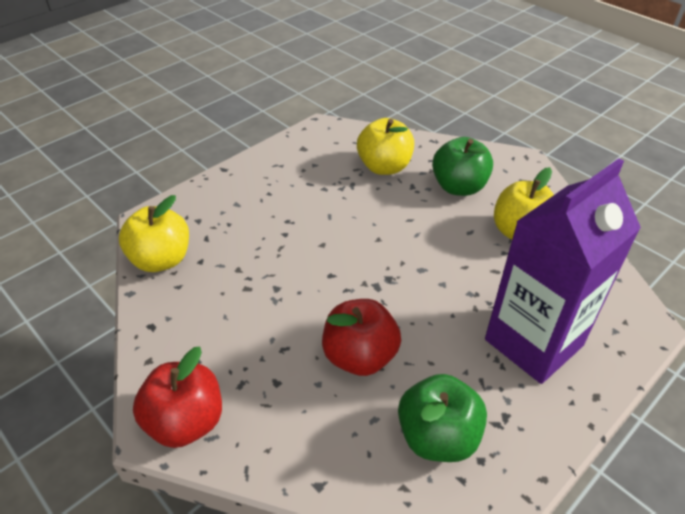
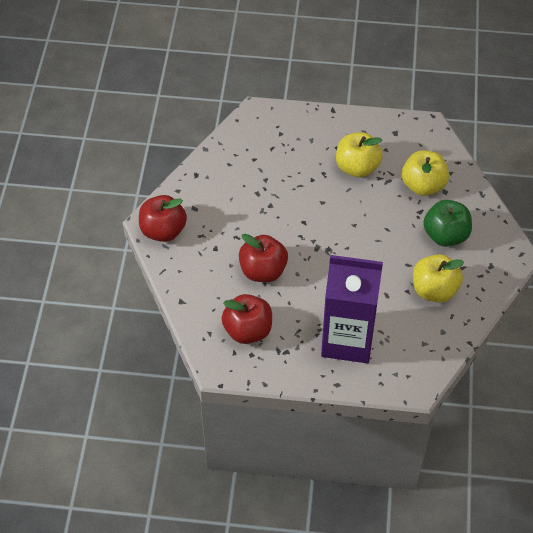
camera: 50 degrees right, 10 degrees up
yellow apple [119,195,189,272] -> yellow apple moved to [336,132,382,177]
green apple [398,374,487,462] -> red apple [222,294,272,344]

